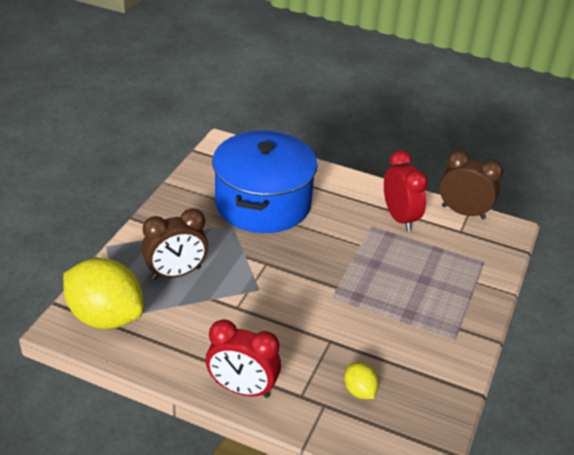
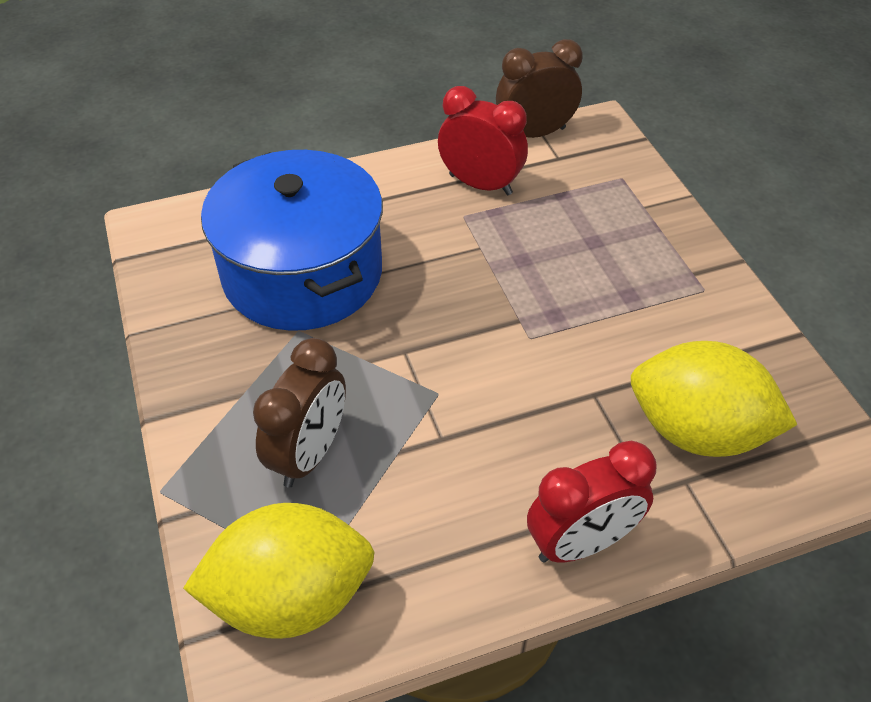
camera: 40 degrees left, 10 degrees up
yellow lemon [344,363,379,399] -> yellow lemon [631,341,798,457], size x2.23

